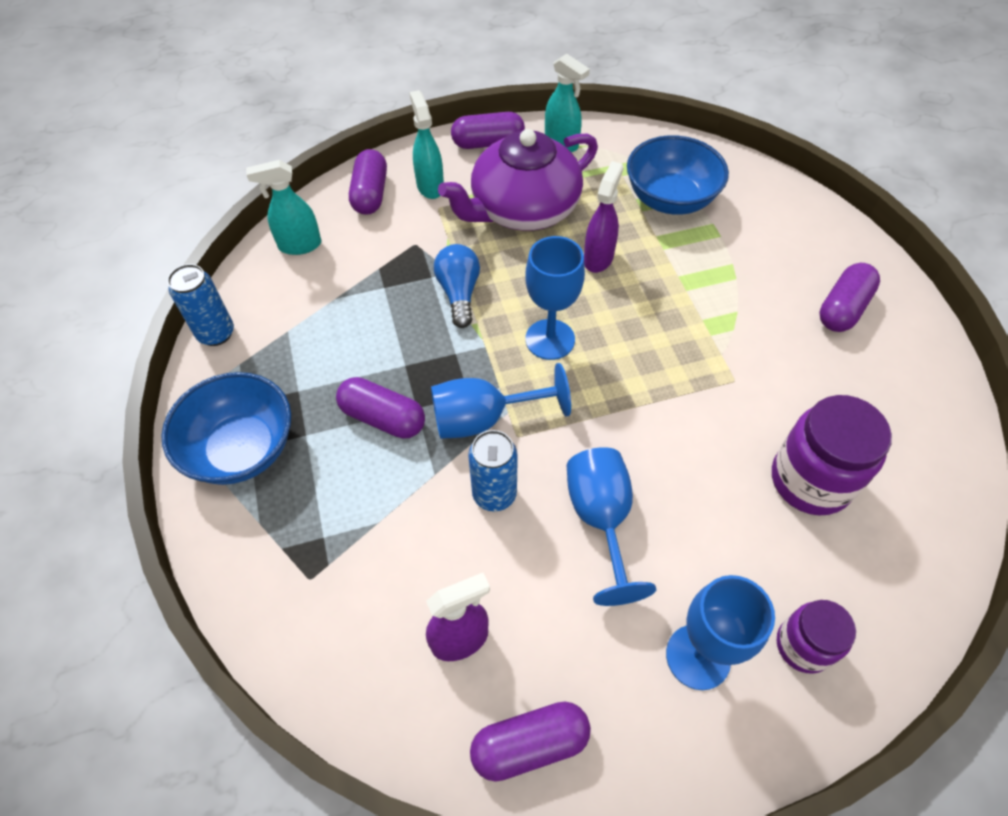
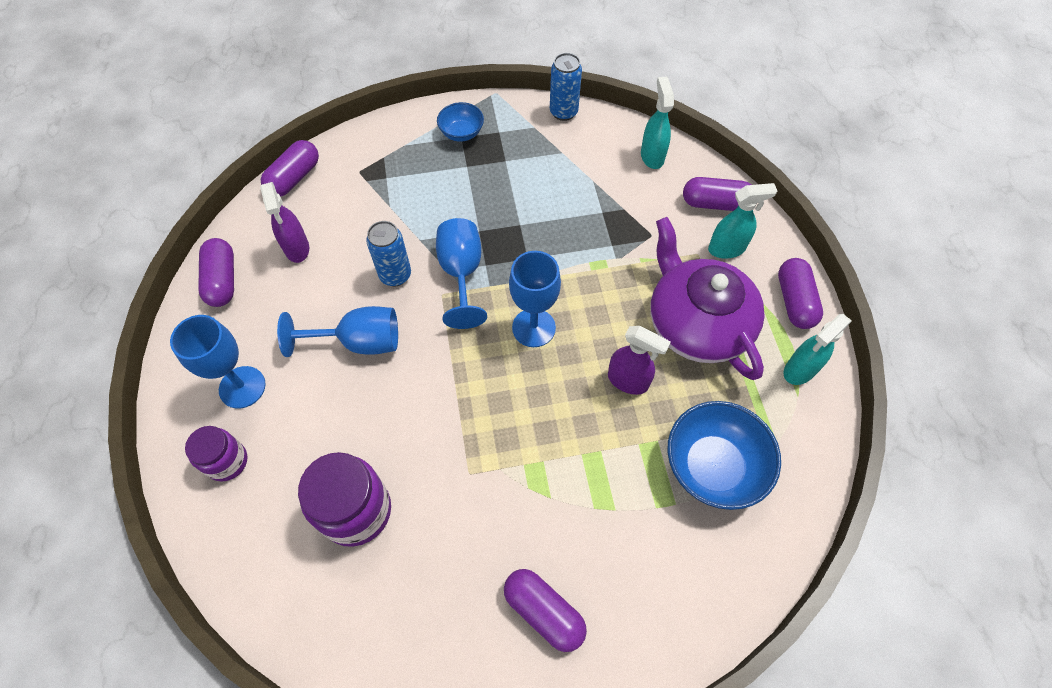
camera: 95 degrees right, 5 degrees up
blue bowl [161,372,291,485] -> blue bowl [437,102,484,142], size x0.56
purple capsule [336,377,425,439] -> purple capsule moved to [261,140,319,197]
blue light bulb [434,244,480,328] -> none

